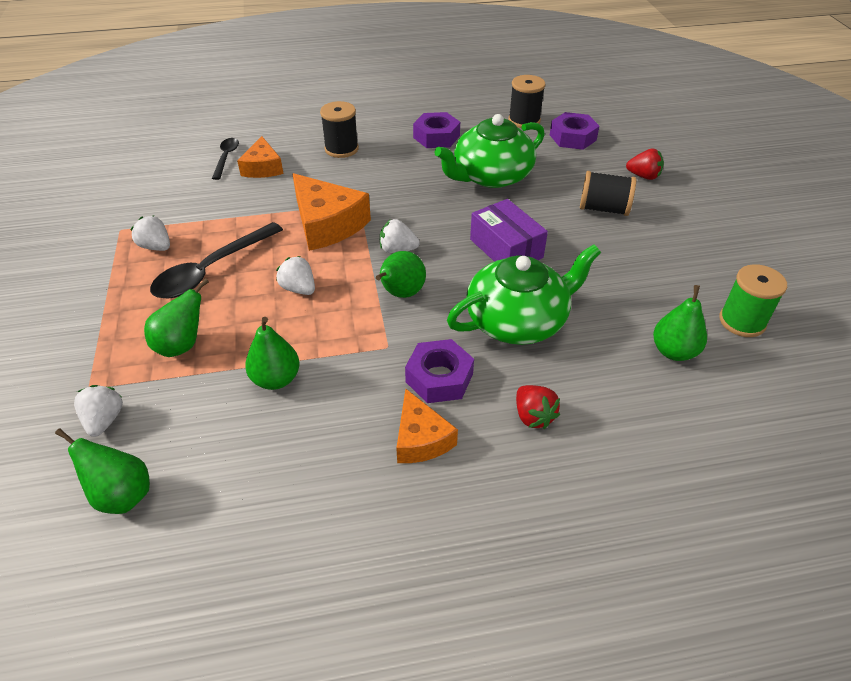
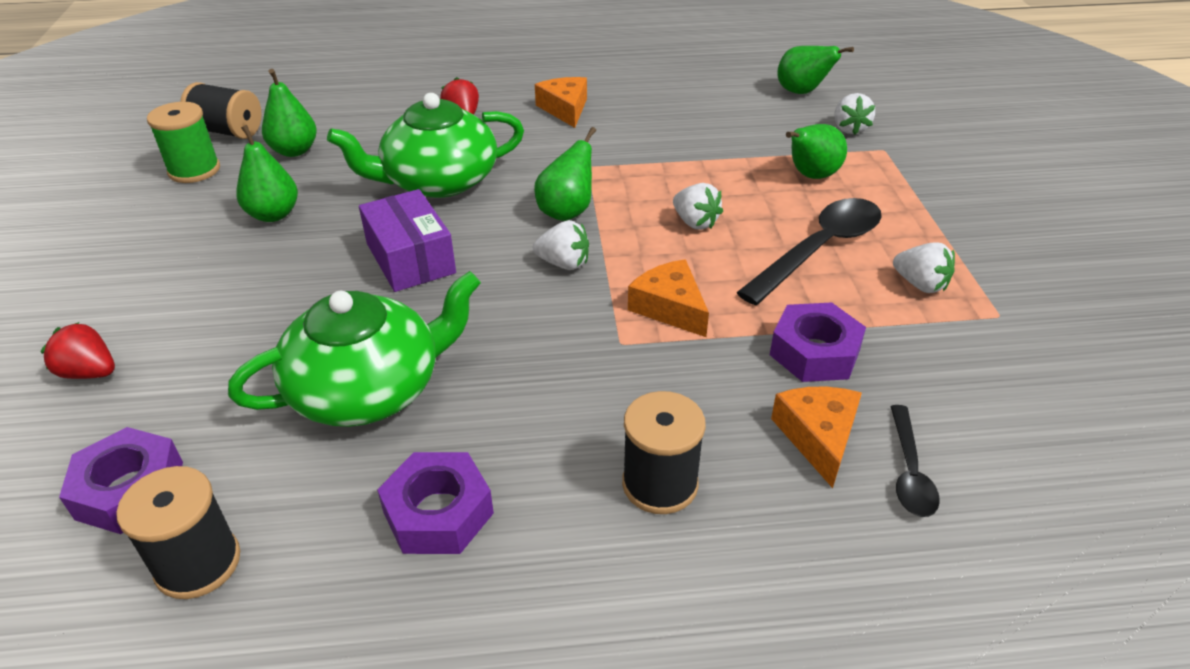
camera: 175 degrees left, 5 degrees down
green pear [245,317,300,390] -> green pear moved to [236,125,298,222]
orange cheese [292,173,371,251] -> orange cheese [628,259,709,337], size x0.62
purple nut [405,339,474,403] -> purple nut moved to [770,303,866,382]
black spool [580,171,636,216] -> black spool moved to [180,82,262,139]

